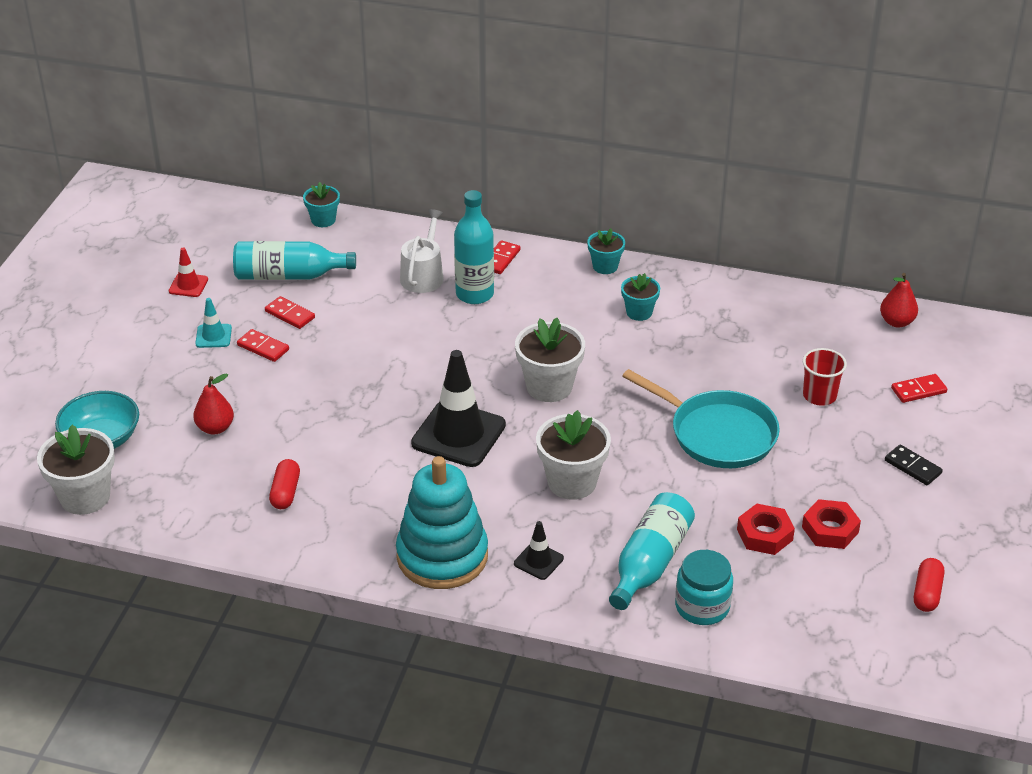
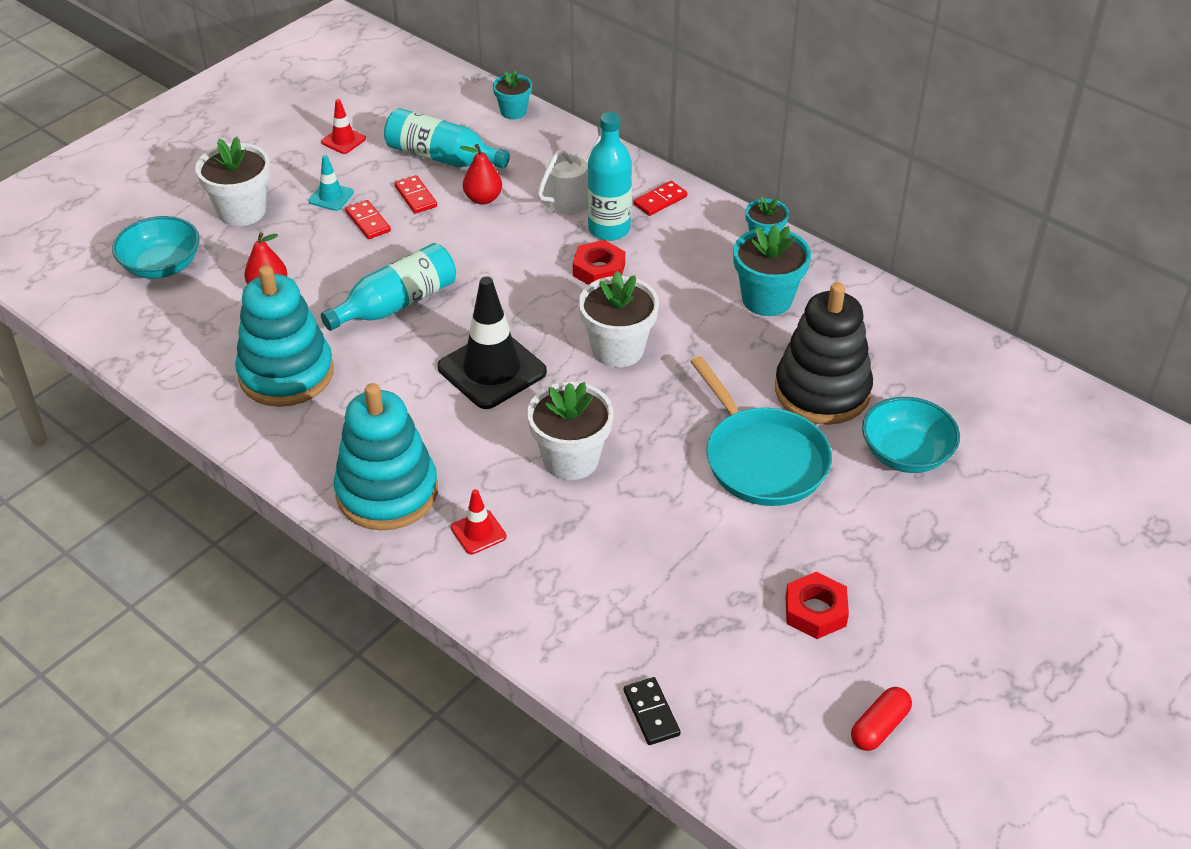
camera: 25 degrees right, 5 degrees up
white flower pot [37,425,115,515] -> white flower pot moved to [195,137,270,226]
red capsule [269,459,300,509] -> turquoise stacking toy [235,265,334,407]
black traffic cone [514,521,564,580] -> red traffic cone [451,489,506,554]
turquoise bottle [609,492,695,610] -> turquoise bottle moved to [321,243,456,331]
turquoise flower pot [621,273,660,321] -> turquoise flower pot [733,225,811,316], size x1.70
turquoise jar [675,550,733,625] -> none
red nut [737,504,795,555] -> red nut moved to [573,240,625,285]
red cup [803,348,847,406] -> turquoise bowl [862,397,960,473]
red pear [880,273,918,328] -> red pear moved to [460,144,502,205]
black domino [885,444,943,485] -> black domino moved to [624,677,681,745]
red domino [891,374,947,403] -> none
none -> black stacking toy [775,282,873,425]

